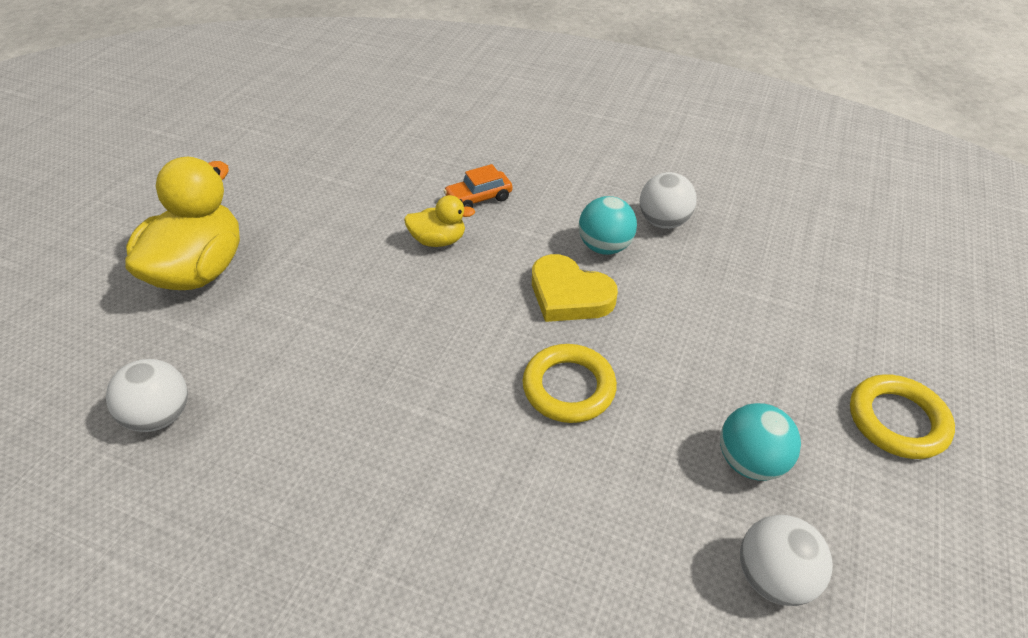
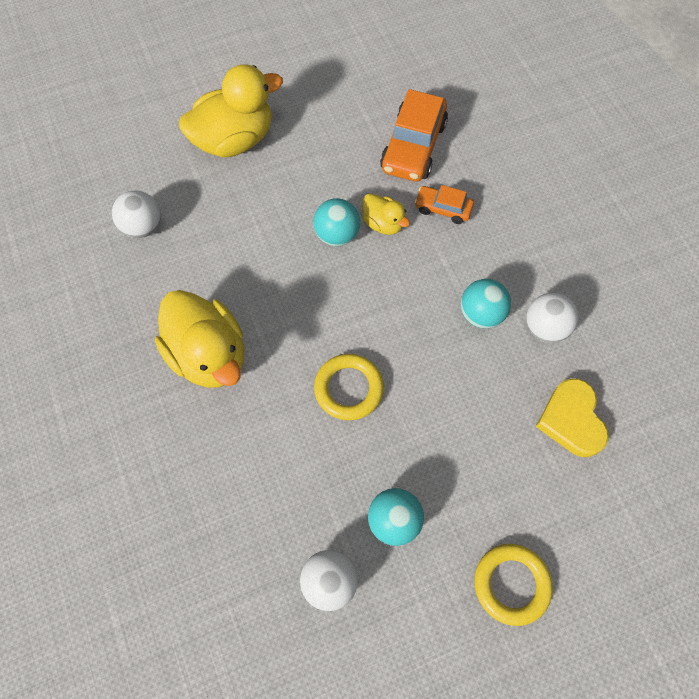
camera: 45 degrees right, 20 degrees up
yellow heart [532,254,618,322] -> yellow heart moved to [536,378,609,457]
none -> yellow duck [155,290,245,388]
none -> turquoise ball [313,198,360,246]
none -> orange car [380,89,448,182]

